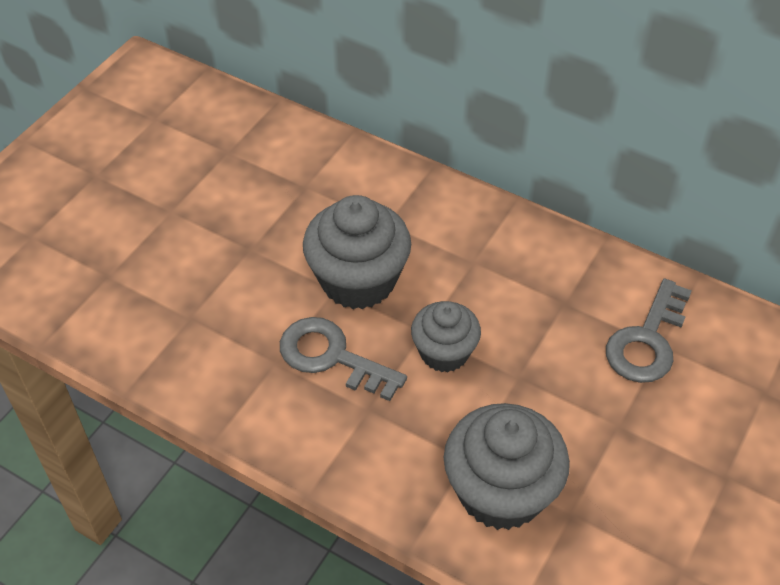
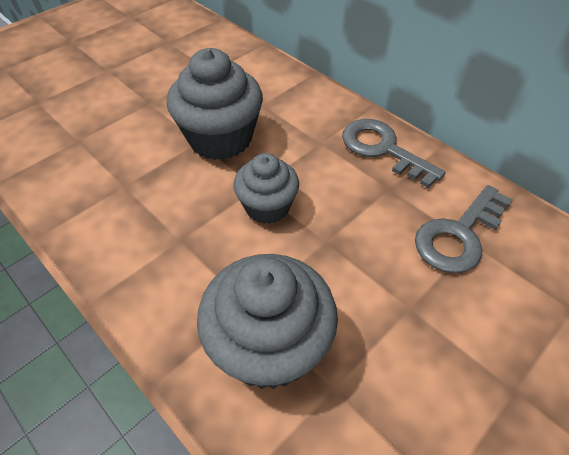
camera: 15 degrees right, 0 degrees up
grey key [280,317,407,401] -> grey key moved to [342,119,446,188]

